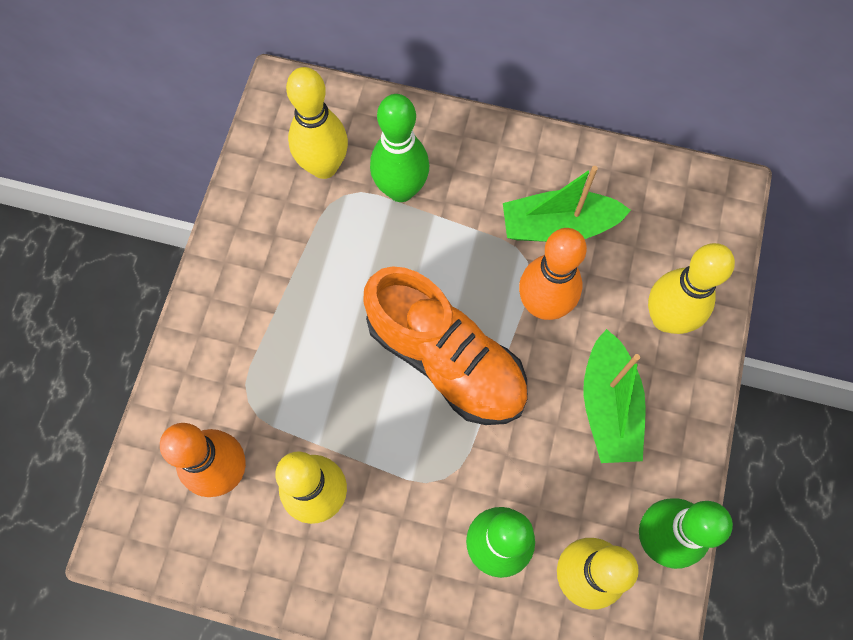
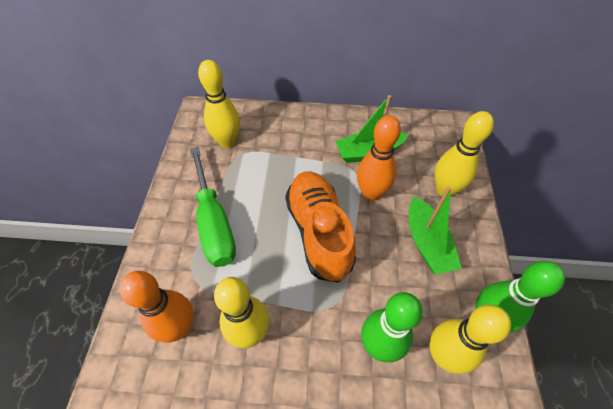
camera: 10 degrees left, 15 degrees down
orange shoe [363,266,527,425] -> orange shoe turned 135 degrees counterclockwise [285,172,356,283]
green bowling pin [370,94,429,202] -> none
none -> green screwdriver [190,147,236,267]

